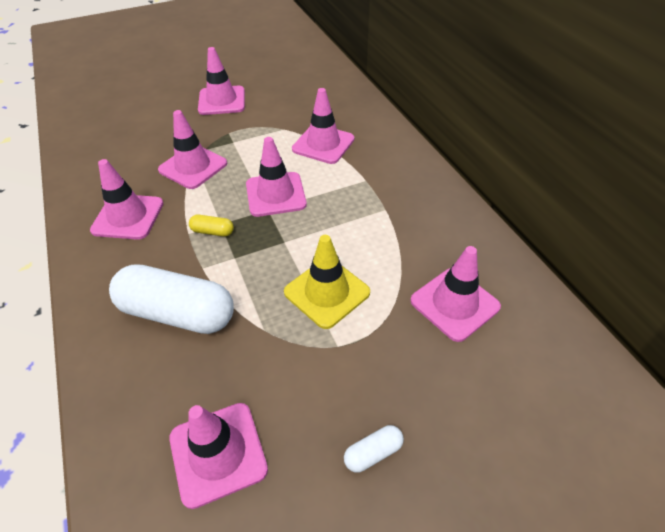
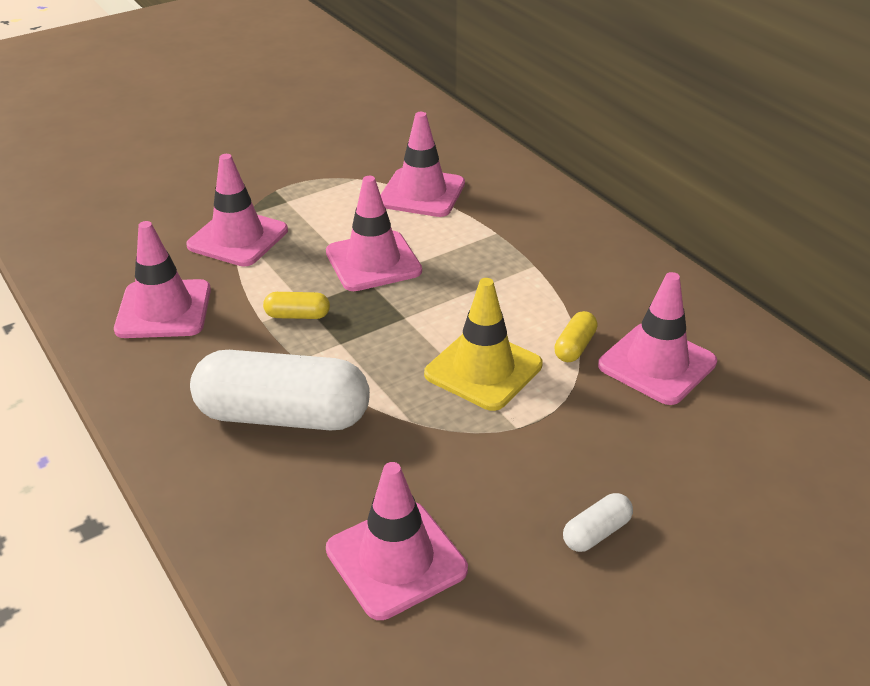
camera: 10 degrees left, 10 degrees down
pink traffic cone [198,47,245,115] -> none
none -> yellow capsule [554,311,598,362]

